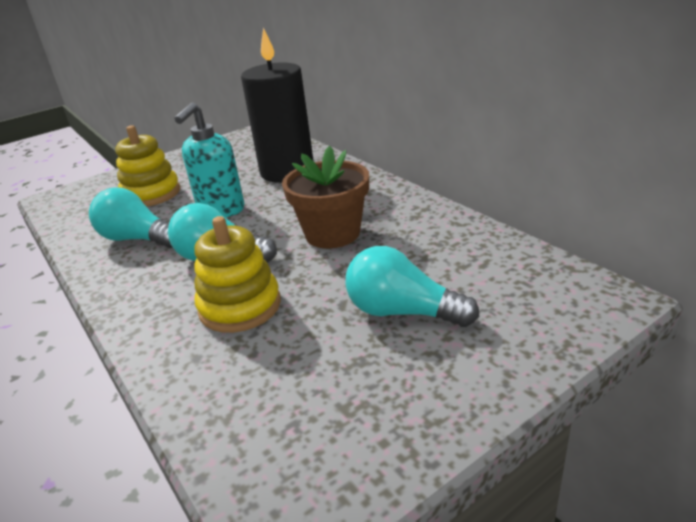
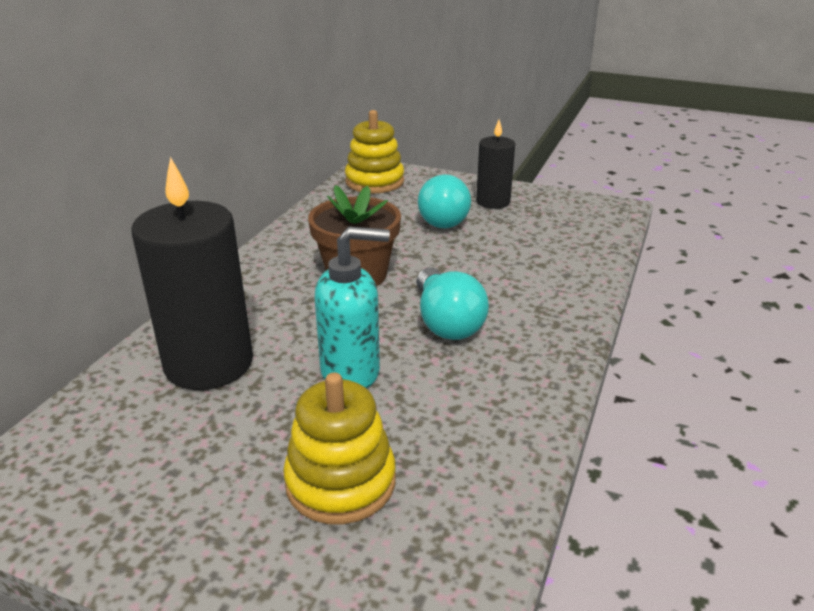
camera: 125 degrees left, 0 degrees up
turquoise light bulb [89,187,173,248] -> none
yellow stacking toy [194,216,281,333] -> yellow stacking toy moved to [345,110,404,194]
none -> black candle [476,120,515,209]

